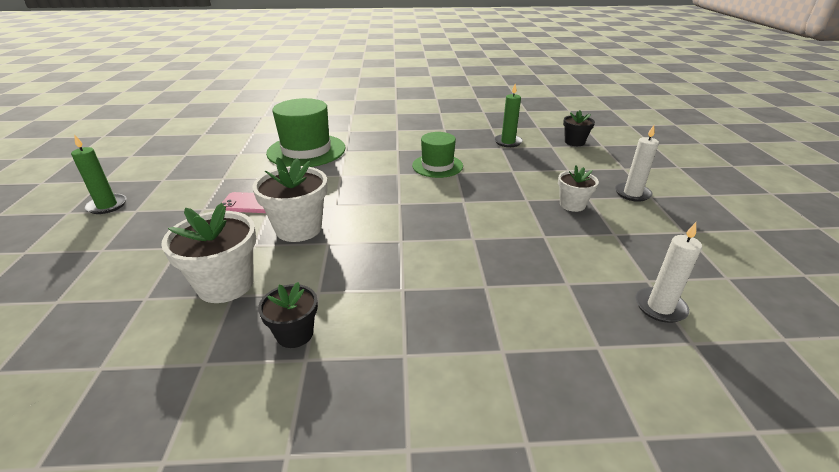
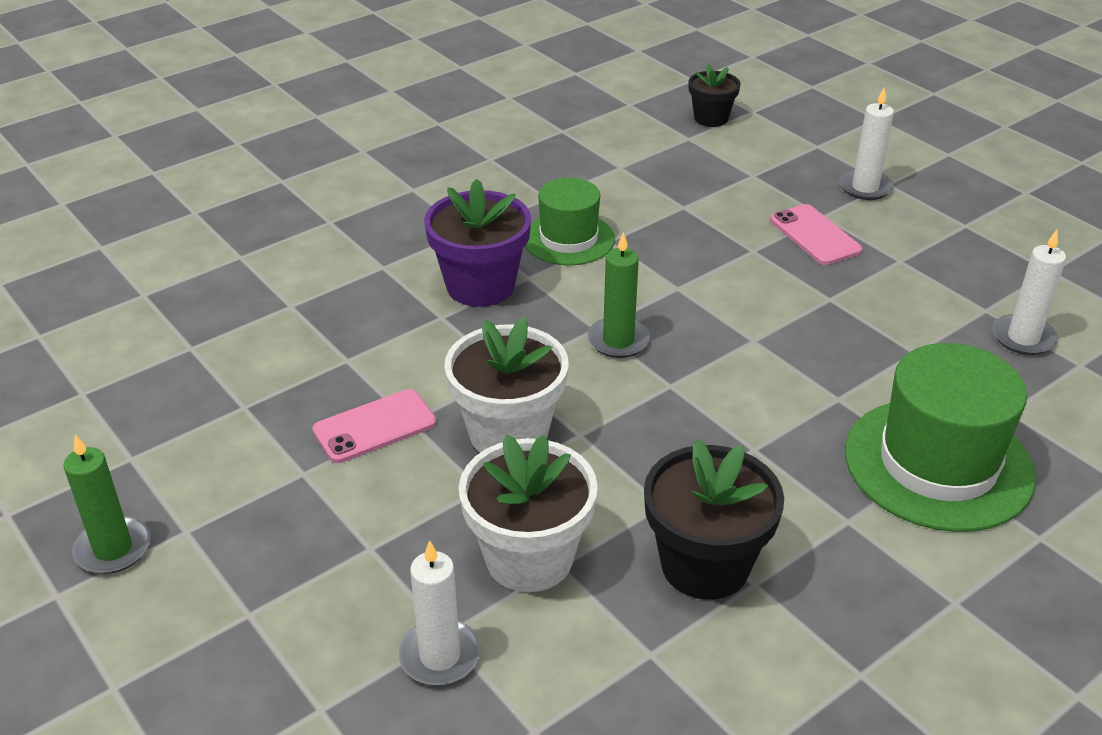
camera: 35 degrees left, 5 degrees up
black flower pot [258,282,318,348] -> black flower pot [644,440,784,600], size x1.67
green hat [266,98,346,167] -> green hat moved to [845,343,1036,532]
green candle [494,84,523,147] -> green candle moved to [587,232,650,358]
white flower pot [558,166,599,212] -> pink phone [770,204,862,265]
none -> white candle [398,540,481,685]
none -> purple flower pot [424,179,531,307]

